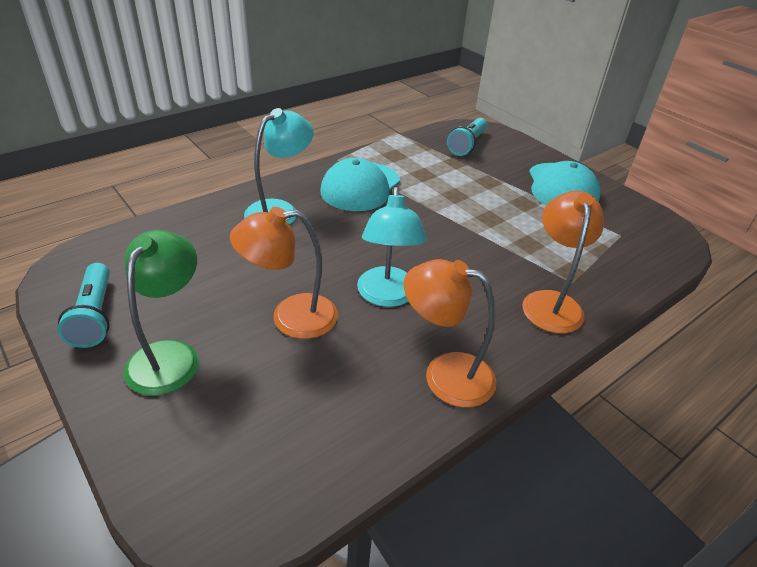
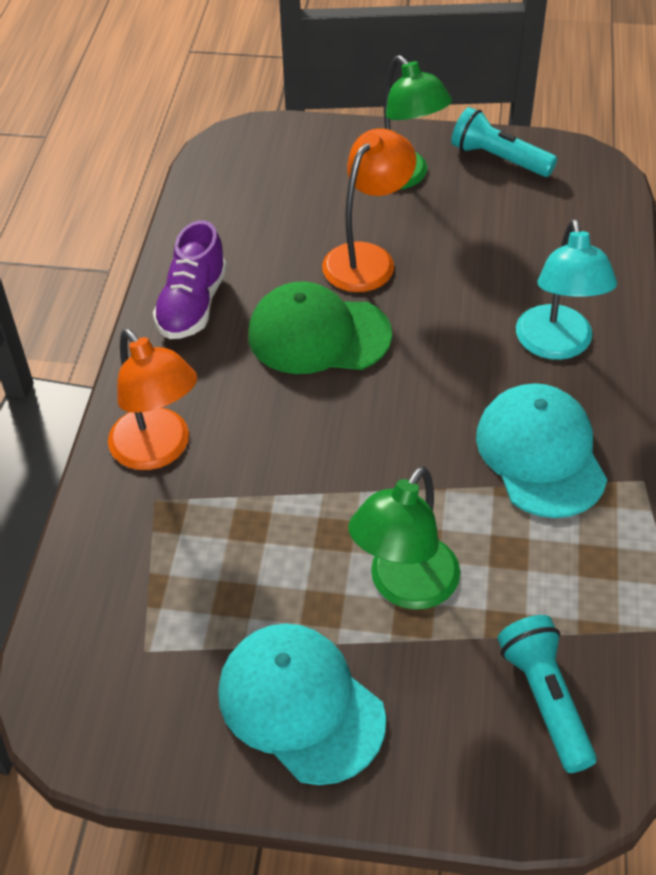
camera: 140 degrees right, 10 degrees up
turquoise lamp [357,187,427,307] -> green cap [248,282,392,374]
orange lamp [404,259,496,407] -> purple shoe [153,220,227,339]
none -> green lamp [348,466,460,610]

